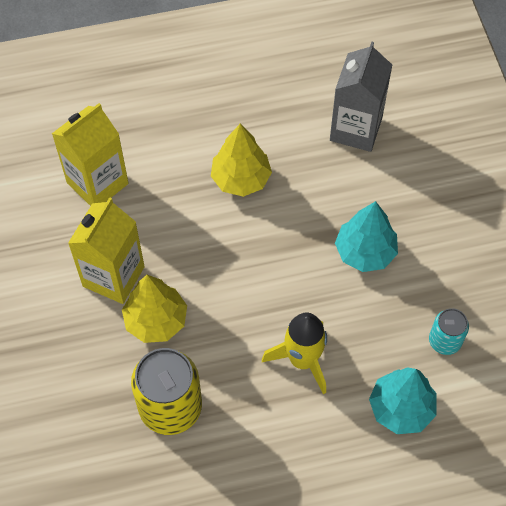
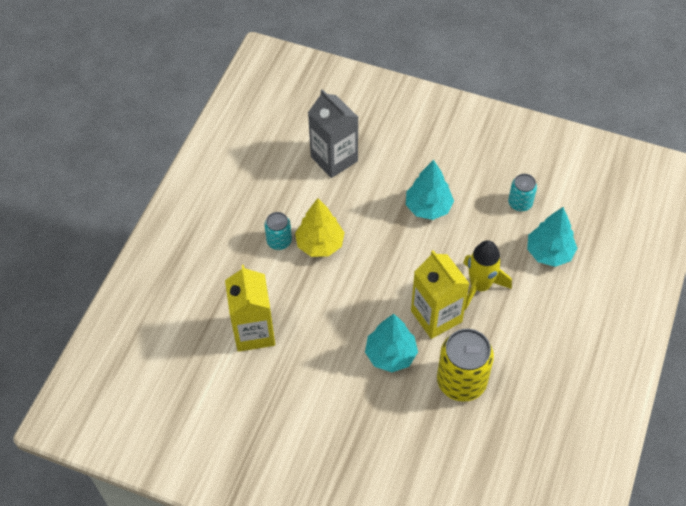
camera: 55 degrees left, 5 degrees down
yellow carton [68,197,145,304] -> yellow carton moved to [411,250,470,339]
yellow tree [122,275,187,343] -> turquoise tree [365,314,418,372]
none -> turquoise can [265,212,292,250]

